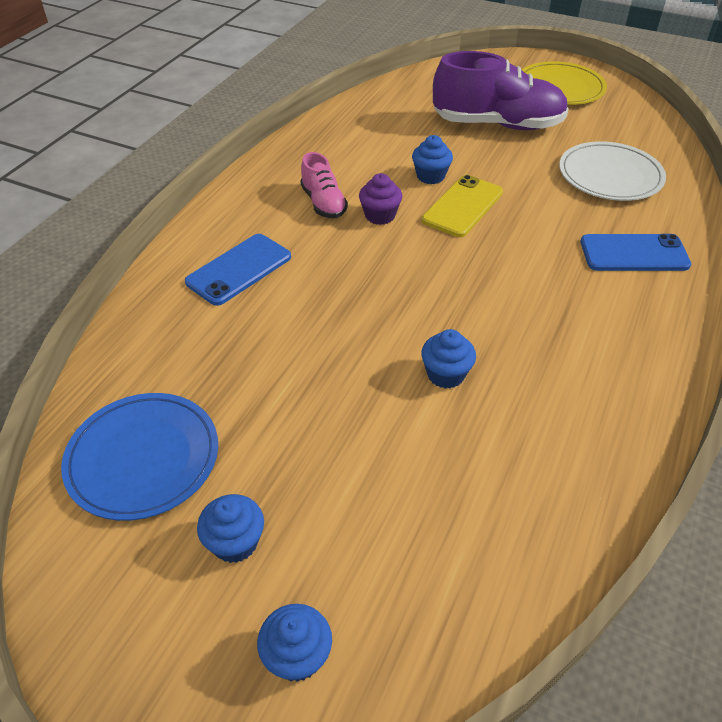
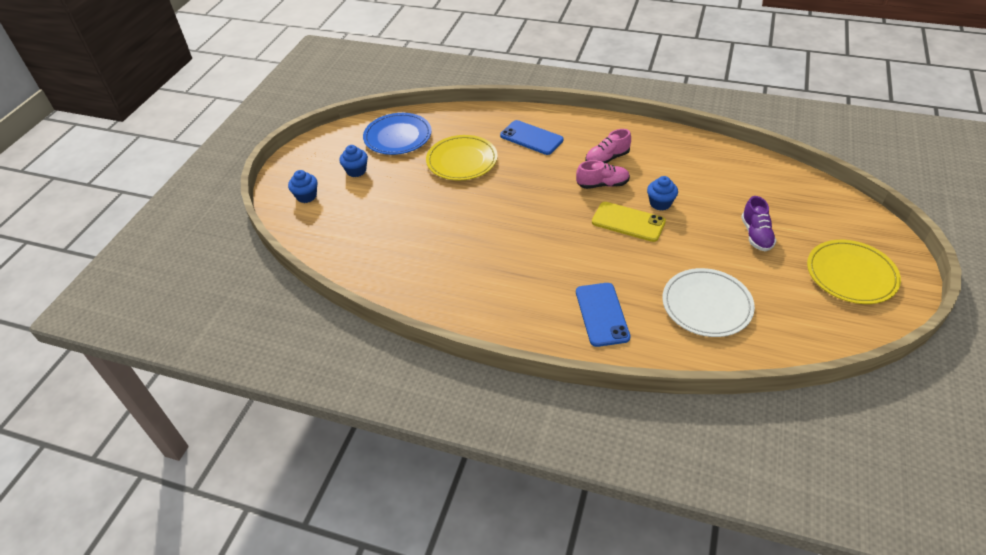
camera: 85 degrees right, 0 degrees up
purple cupcake [359,173,402,225] -> pink shoe [576,160,630,189]
blue cupcake [421,329,476,389] -> none
purple shoe [433,51,569,130] -> purple shoe [741,196,776,251], size x0.51
none -> yellow plate [426,135,498,181]

